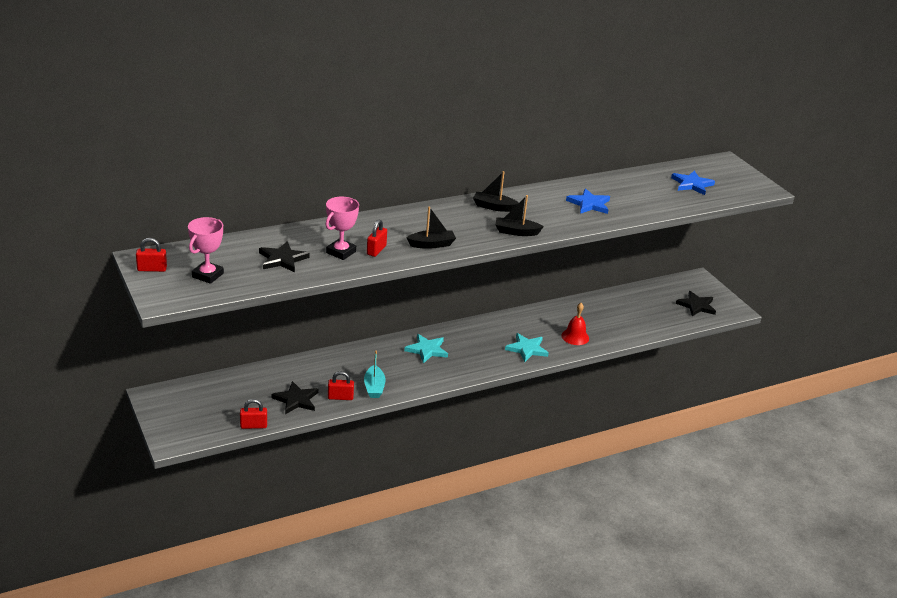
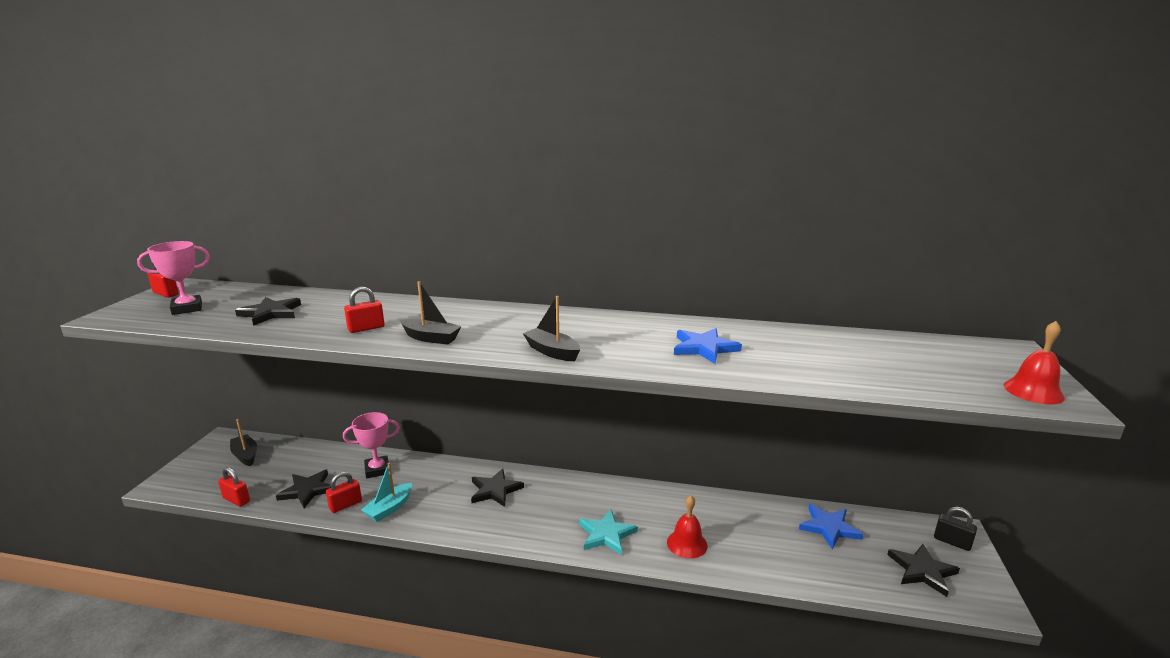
camera: 40 degrees right, 10 degrees down
pink trophy [325,197,359,260] -> pink trophy moved to [343,412,400,478]
red padlock [328,371,354,400] -> red padlock turned 75 degrees counterclockwise [326,472,362,513]
turquoise star [404,334,448,364] -> black star [471,469,524,507]
black boat [473,171,519,212] -> black boat moved to [230,419,257,466]
blue star [671,170,715,195] -> blue star moved to [799,504,863,549]
none -> black padlock [934,507,977,551]
none -> red bell [1004,321,1065,404]

